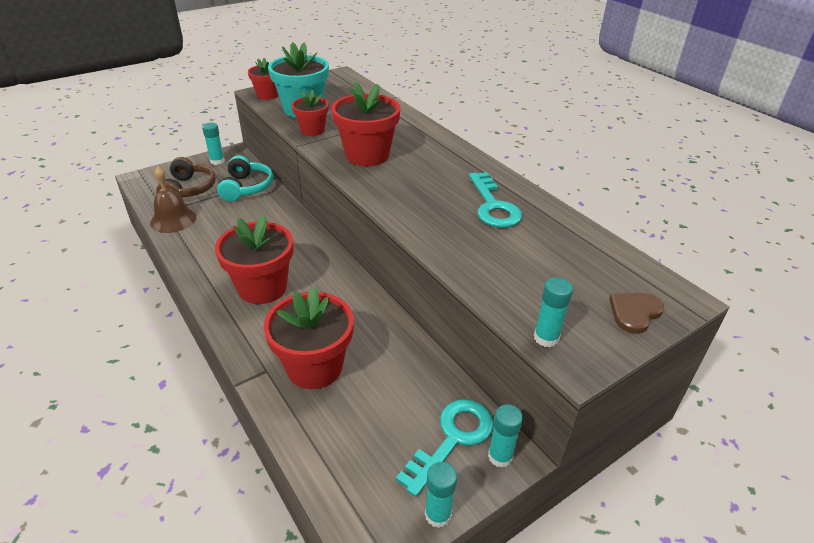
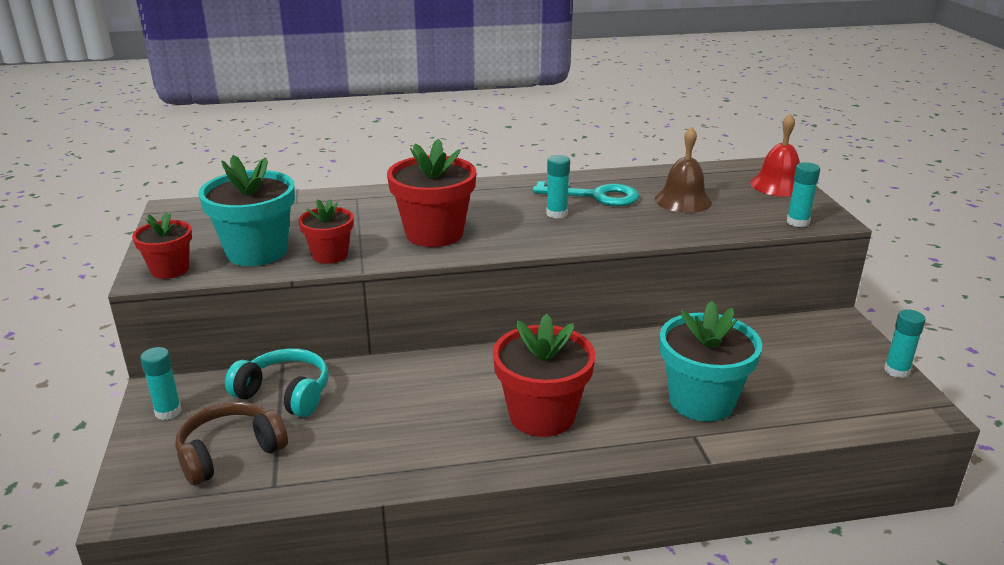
camera: 65 degrees left, 10 degrees down
brown bell [150,167,196,233] -> brown bell moved to [655,127,712,213]
brown headphones [156,157,216,197] -> brown headphones turned 60 degrees counterclockwise [175,401,288,485]
red flower pot [263,286,354,389] -> turquoise flower pot [660,301,762,422]
turquoise key [396,399,494,497] -> none
turquoise glue stick [488,405,523,468] -> turquoise glue stick moved to [546,155,570,219]
brown heart [609,293,664,334] -> red bell [750,113,800,197]

